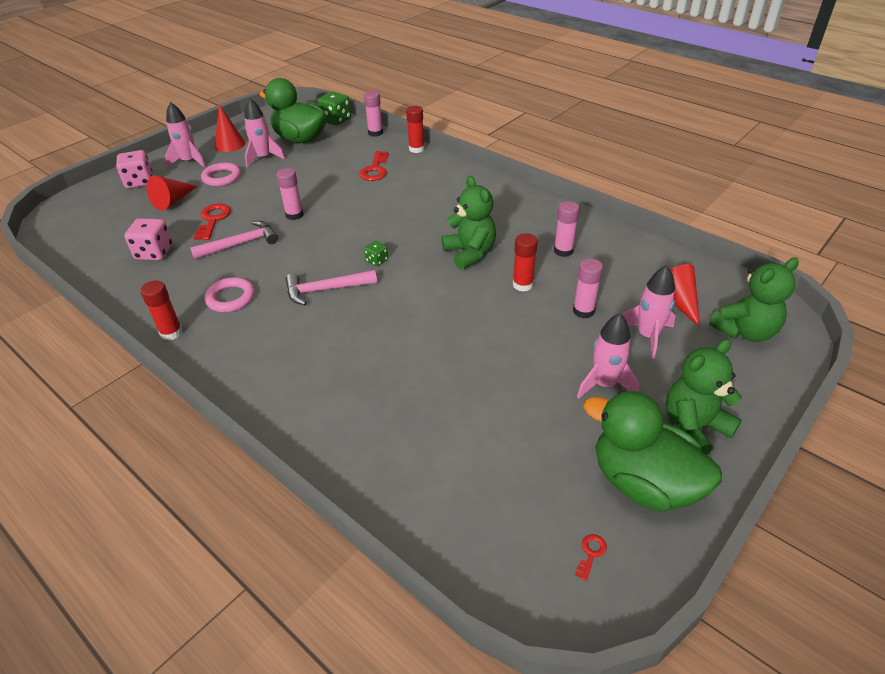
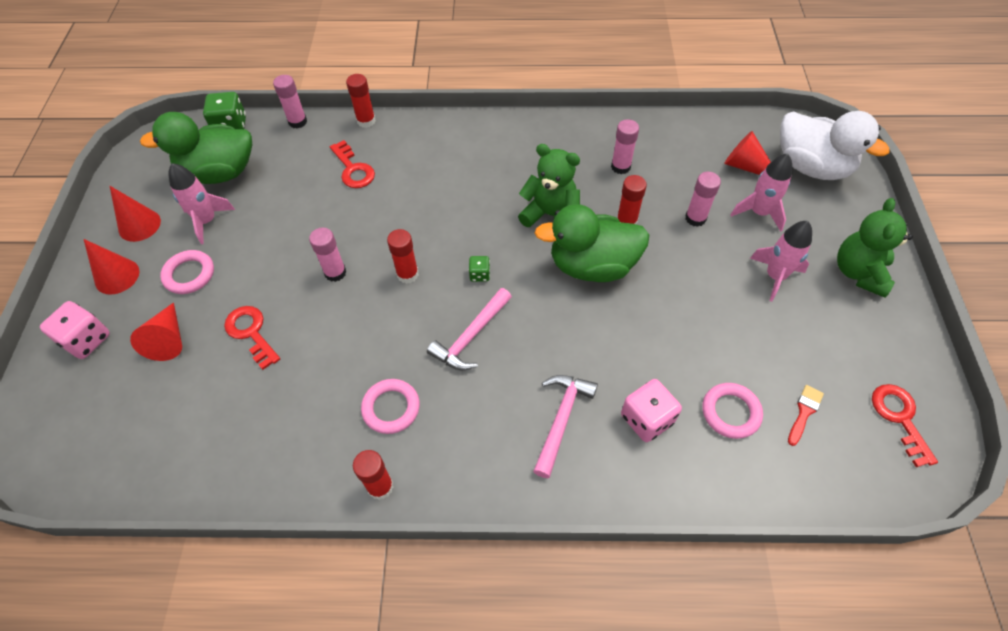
camera: 40 degrees left, 15 degrees up
pink dice [124,218,173,260] -> pink dice moved to [621,379,682,442]
pink rocket [165,102,206,168] -> red cone [84,239,139,295]
pink hammer [190,221,278,259] -> pink hammer moved to [533,375,598,478]
red key [575,534,607,581] -> red key [872,384,938,467], size x2.04
green duck [583,391,722,512] -> green duck moved to [535,204,649,282]
green teddy bear [709,257,799,342] -> white duck [780,111,890,180]
none -> red glue stick [387,229,419,284]
none -> pink ring [703,383,763,439]
none -> red brush [788,385,824,446]

